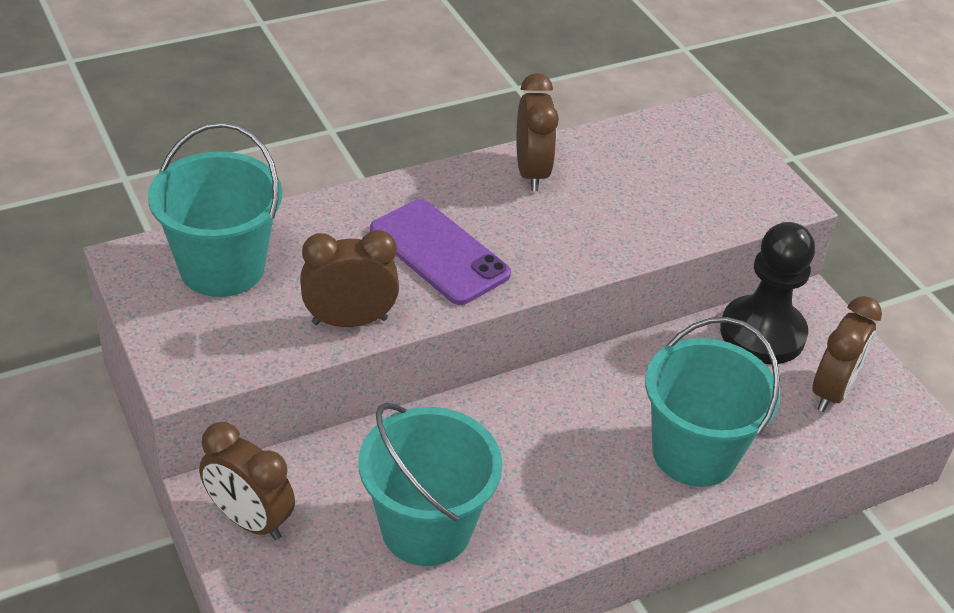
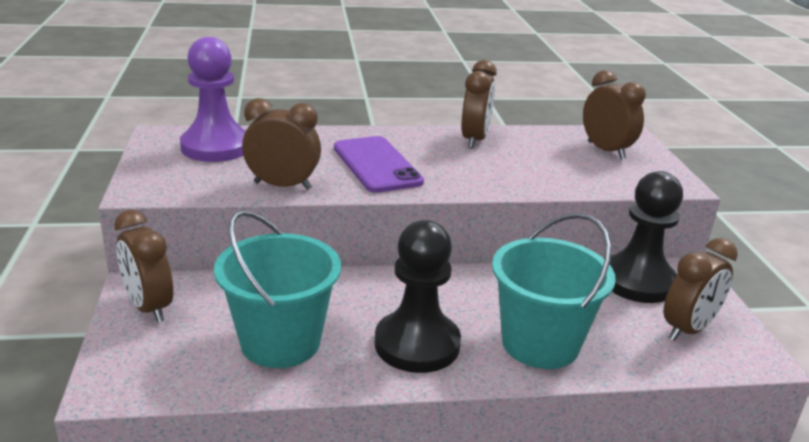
camera: 20 degrees right, 15 degrees down
turquoise bucket [148,122,282,297] -> purple pawn [180,37,246,162]
none -> black pawn [375,220,461,373]
none -> brown clock [583,70,646,159]

